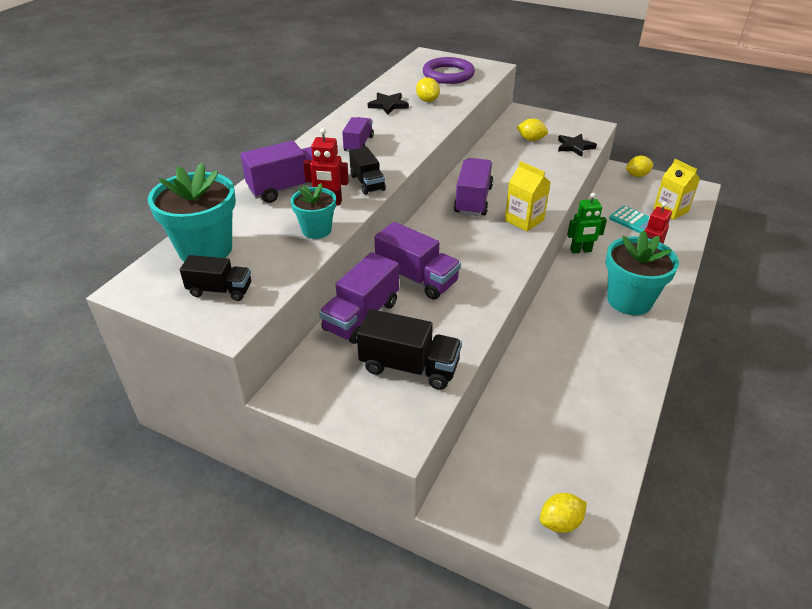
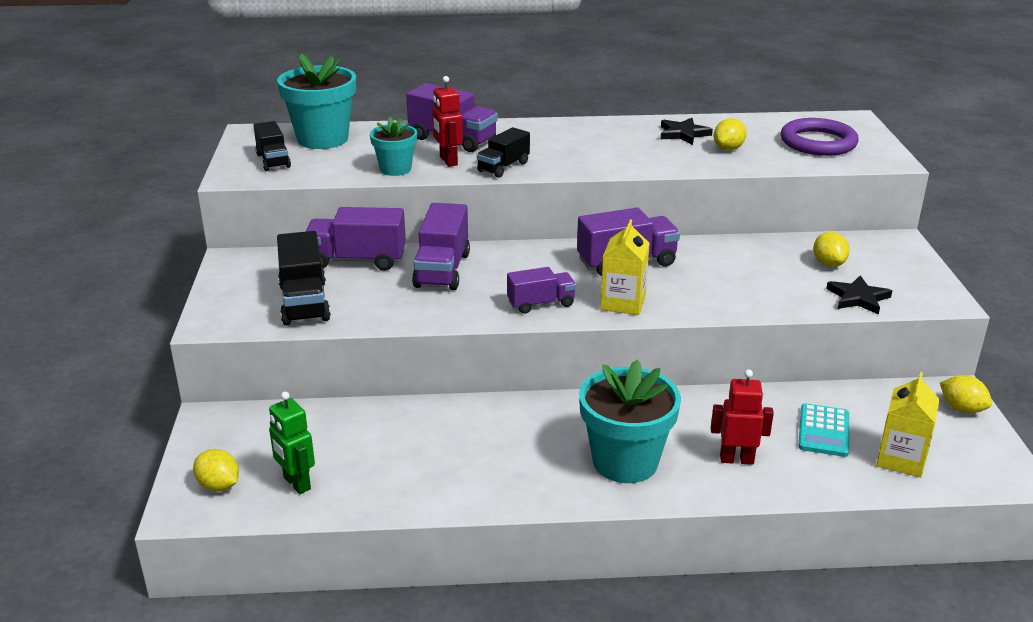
camera: 60 degrees right, 10 degrees down
purple truck [342,117,374,152] -> purple truck moved to [507,267,576,314]
green robot [567,193,607,254] -> green robot moved to [269,392,315,494]

